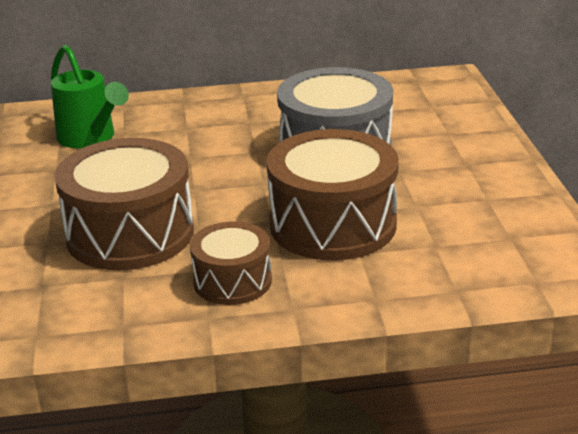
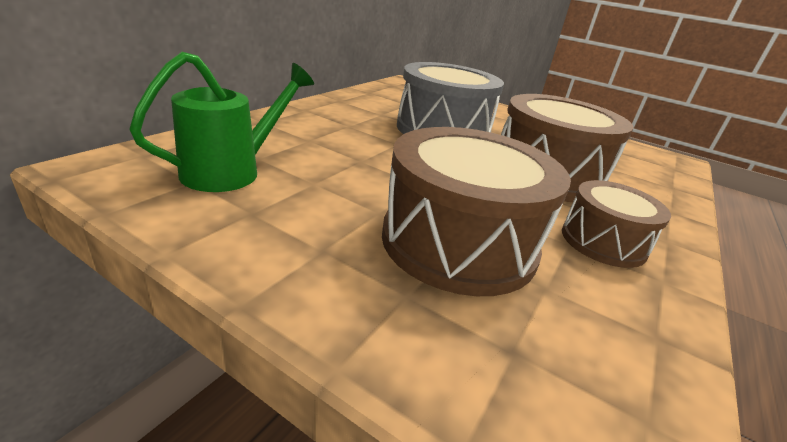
camera: 55 degrees left, 0 degrees up
green watering can [51,45,129,148] -> green watering can turned 45 degrees counterclockwise [129,52,314,192]

